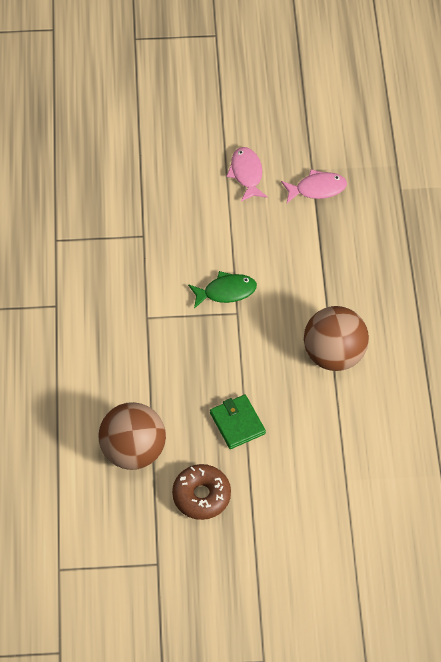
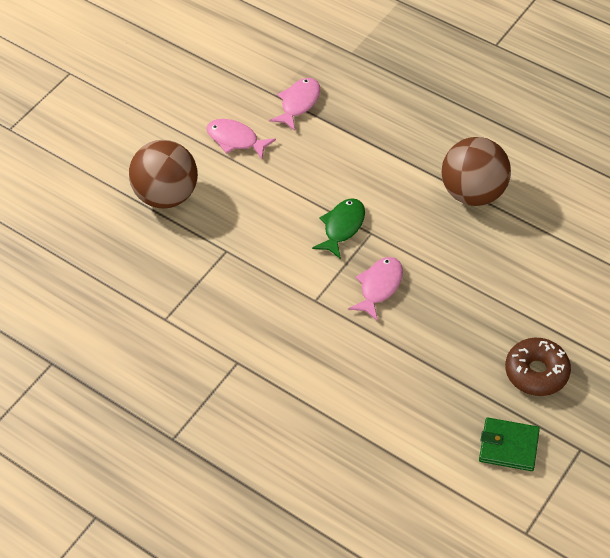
camera: 50 degrees left, 5 degrees down
brown ball [98,402,166,470] -> brown ball moved to [129,140,198,209]
green wallet [210,395,266,449] -> green wallet moved to [479,418,540,471]
none -> pink fish [348,257,403,321]

